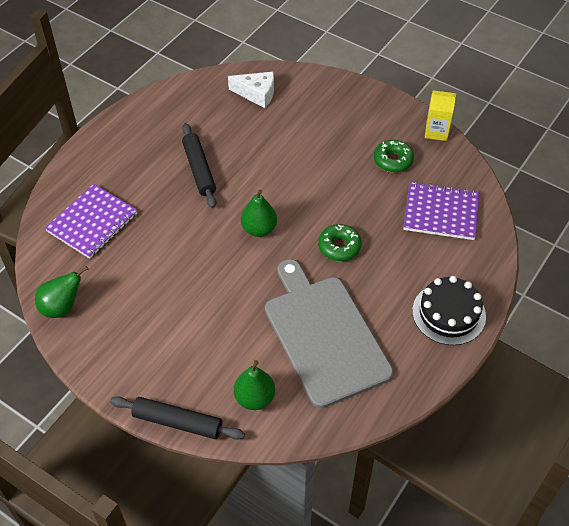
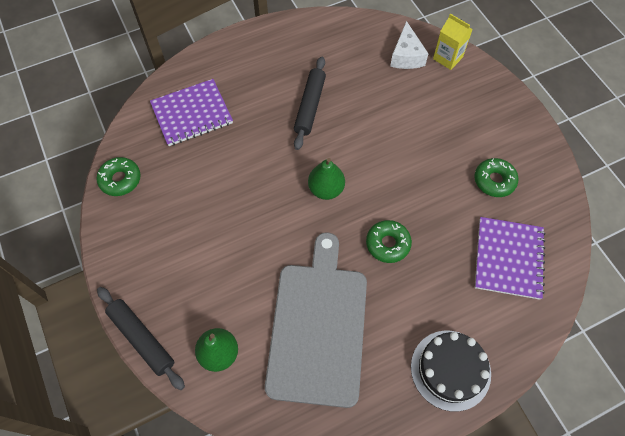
camera: 30 degrees right, 10 degrees up
green pear [35,266,88,318] -> green donut [96,157,141,196]
white cheese [228,72,274,108] -> white cheese turned 45 degrees clockwise [390,21,429,69]
purple notebook [403,182,479,240] -> purple notebook turned 60 degrees clockwise [475,217,545,300]
yellow carton [425,91,456,141] -> yellow carton moved to [433,14,473,70]

